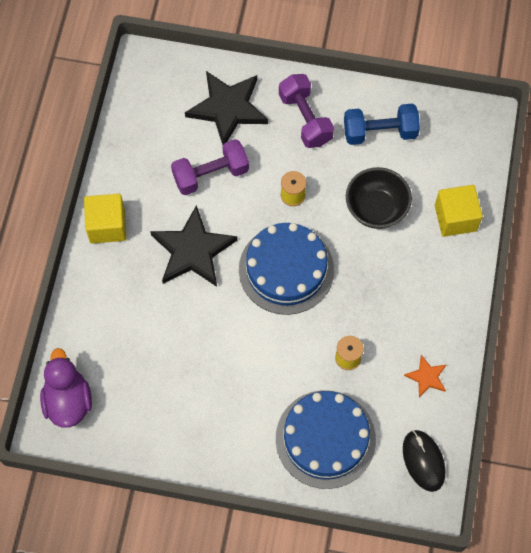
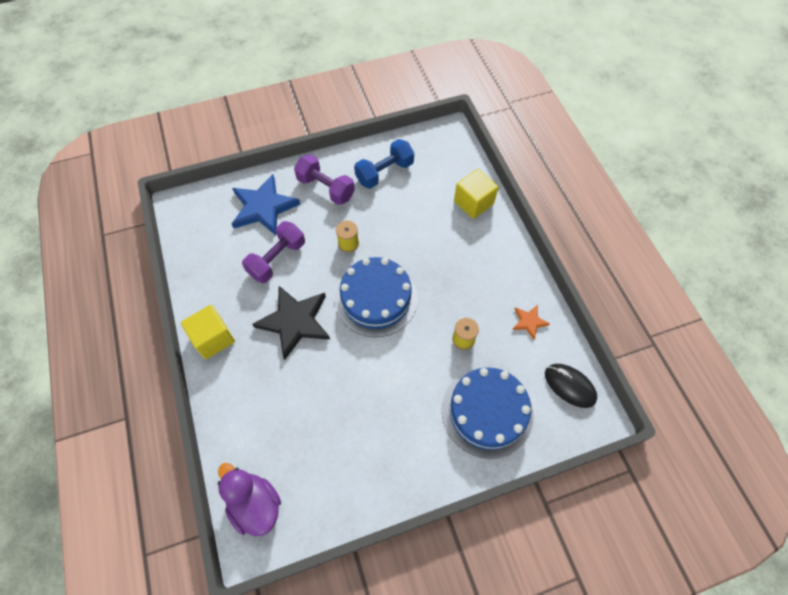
camera: 30 degrees left, 5 degrees down
black star [185,71,268,145] -> blue star [232,174,300,235]
black bowl [346,167,412,229] -> none

